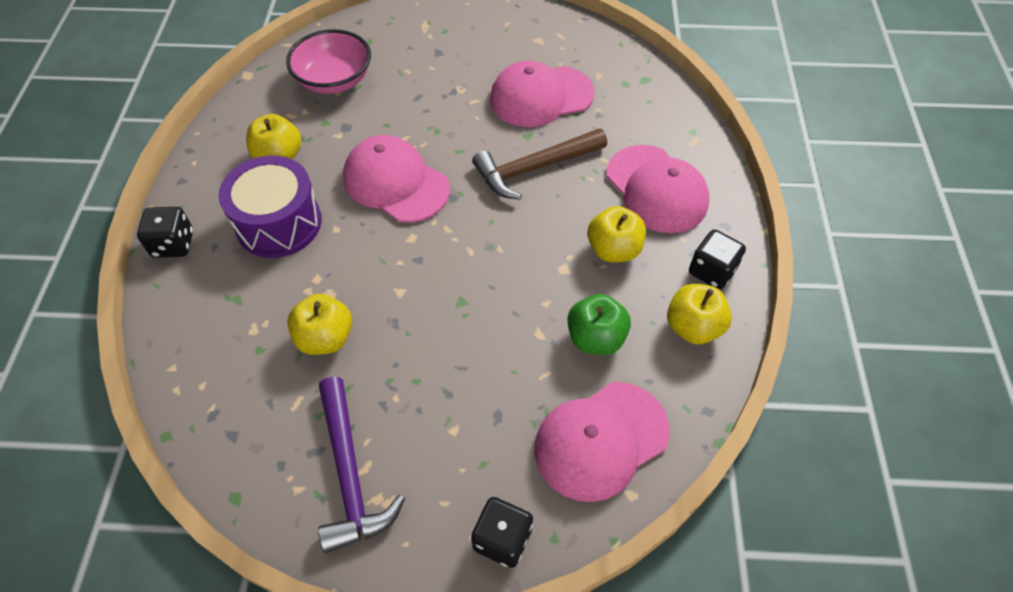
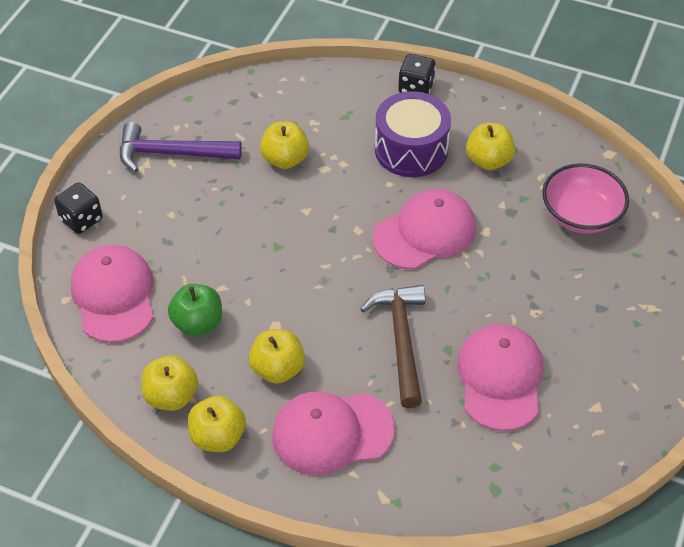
camera: 110 degrees right, 5 degrees down
black dice [689,230,746,289] -> yellow apple [188,396,246,452]

